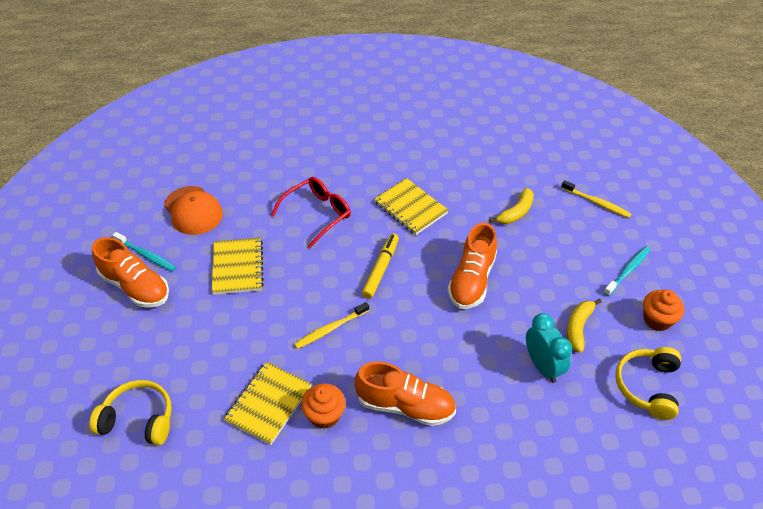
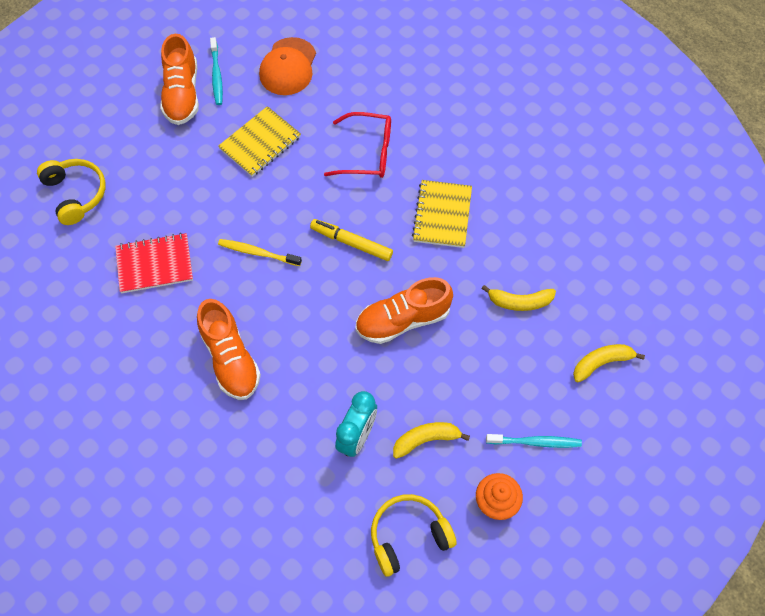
camera: 50 degrees right, 15 degrees up
yellow notebook [224,362,311,445] -> red notebook [115,233,193,293]
orange cupcake [301,383,346,429] -> none
yellow marker [362,233,399,299] -> yellow marker turned 135 degrees counterclockwise [310,219,393,261]
yellow toothbrush [561,180,631,218] -> yellow banana [573,344,645,382]

